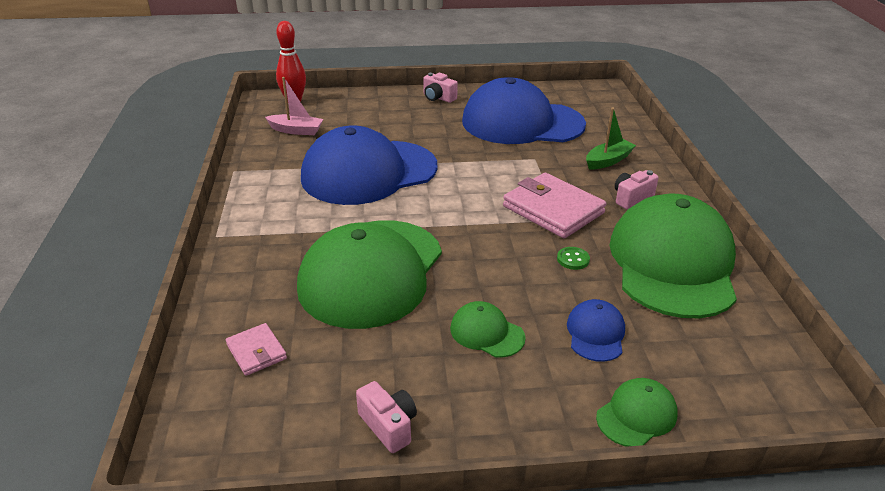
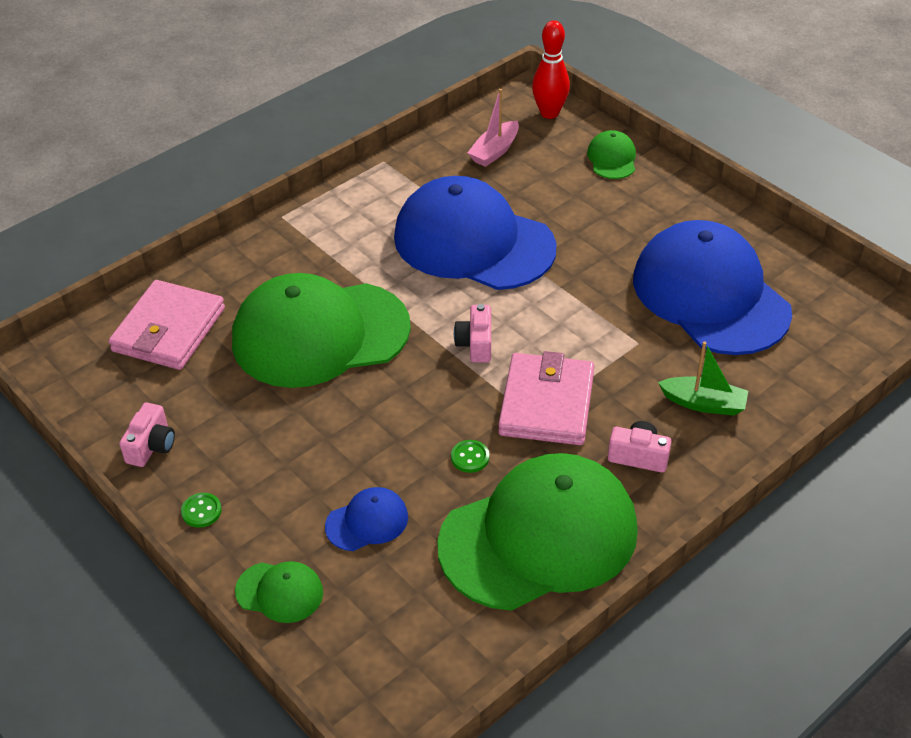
camera: 55 degrees right, 10 degrees up
pink wallet [226,323,287,376] -> pink wallet [108,280,225,370], size x1.97
pink boat [265,77,324,135] -> pink boat turned 60 degrees clockwise [467,89,519,167]
pink camera [424,73,458,103] -> pink camera moved to [454,304,491,363]
green cap [450,301,526,357] -> green cap moved to [587,130,636,179]
none -> green button [181,493,222,528]

